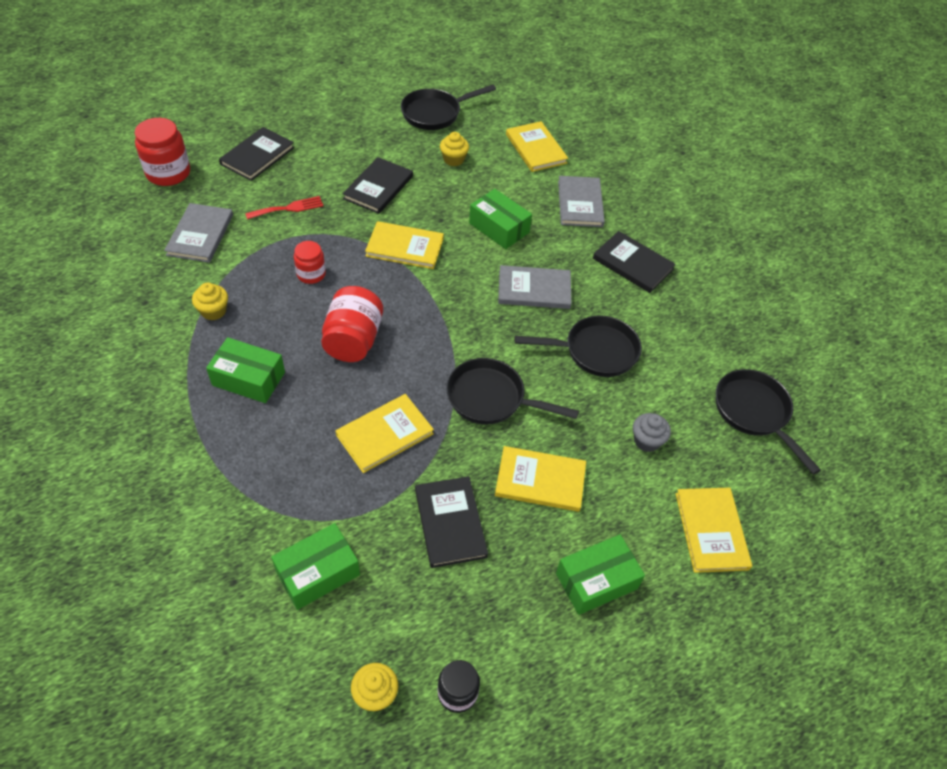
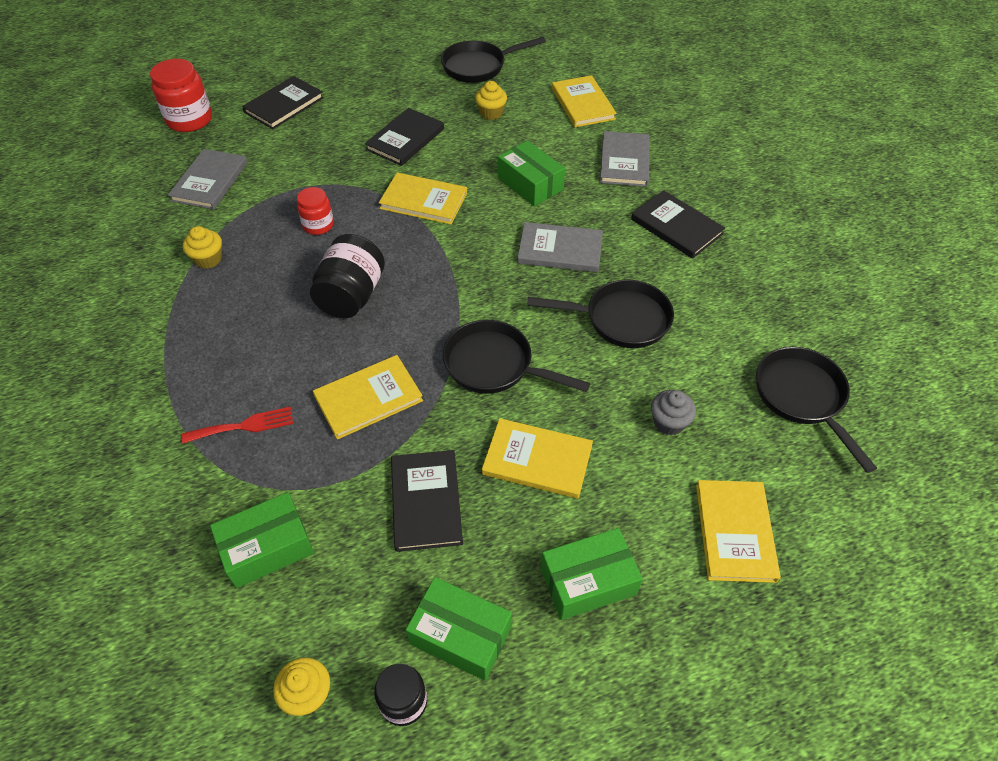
camera: 10 degrees right, 0 degrees up
green box [206,337,285,403] -> green box moved to [406,577,512,681]
red fork [245,196,323,219] -> red fork moved to [181,407,293,443]
red jar [321,286,383,362] -> black jar [310,234,385,318]

